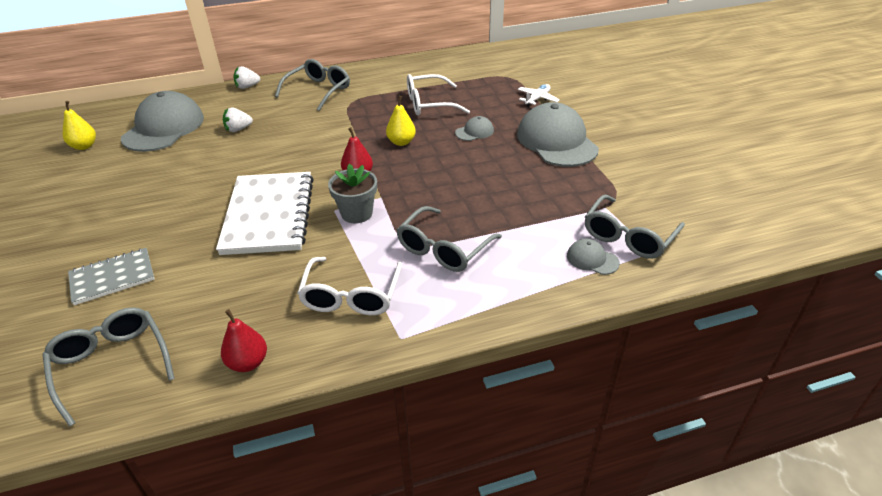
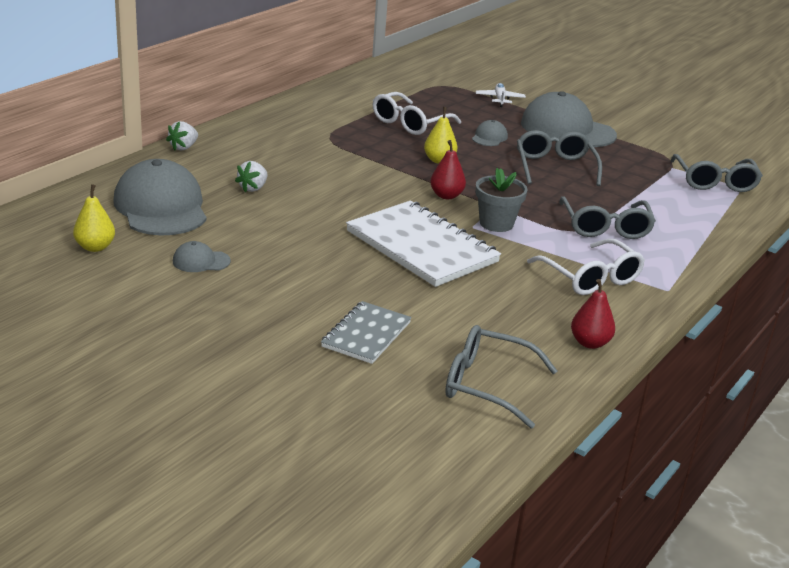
camera: 40 degrees left, 10 degrees down
grey glasses [275,59,350,111] -> grey glasses moved to [517,130,602,186]
grey cap [567,238,620,275] -> grey cap moved to [173,241,231,272]

